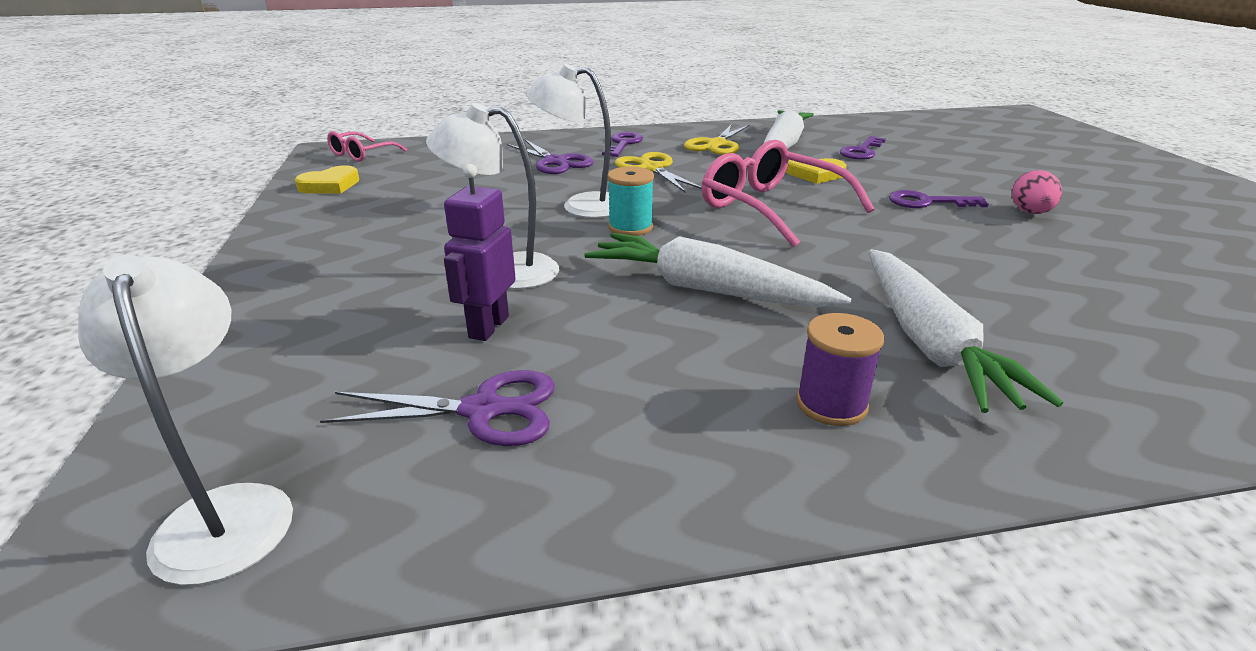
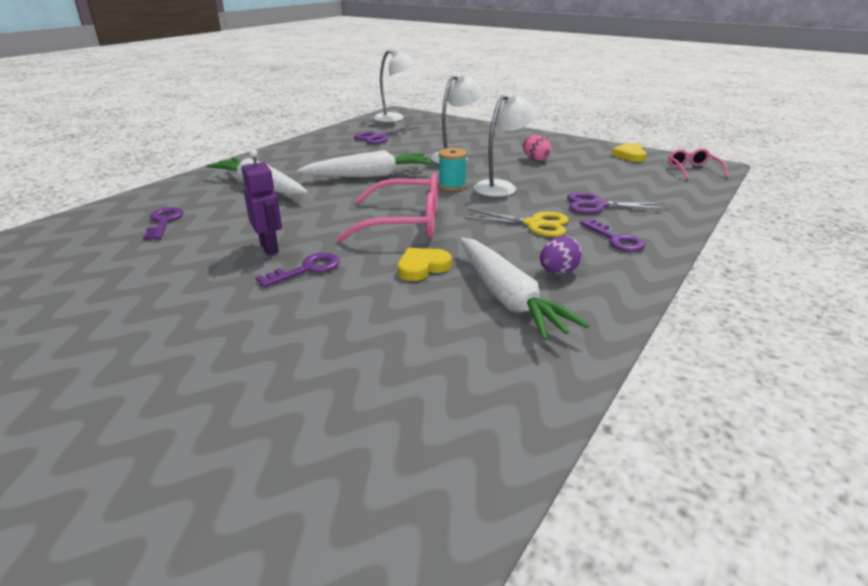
camera: 135 degrees right, 0 degrees up
purple robot [444,164,516,341] -> purple robot moved to [242,149,282,255]
yellow scissors [684,125,749,155] -> purple egg [540,236,583,274]
purple spool [796,313,884,426] -> none
purple key [840,136,886,160] -> purple key moved to [143,207,183,240]
pink egg [1012,170,1062,214] -> pink egg moved to [523,135,551,161]

